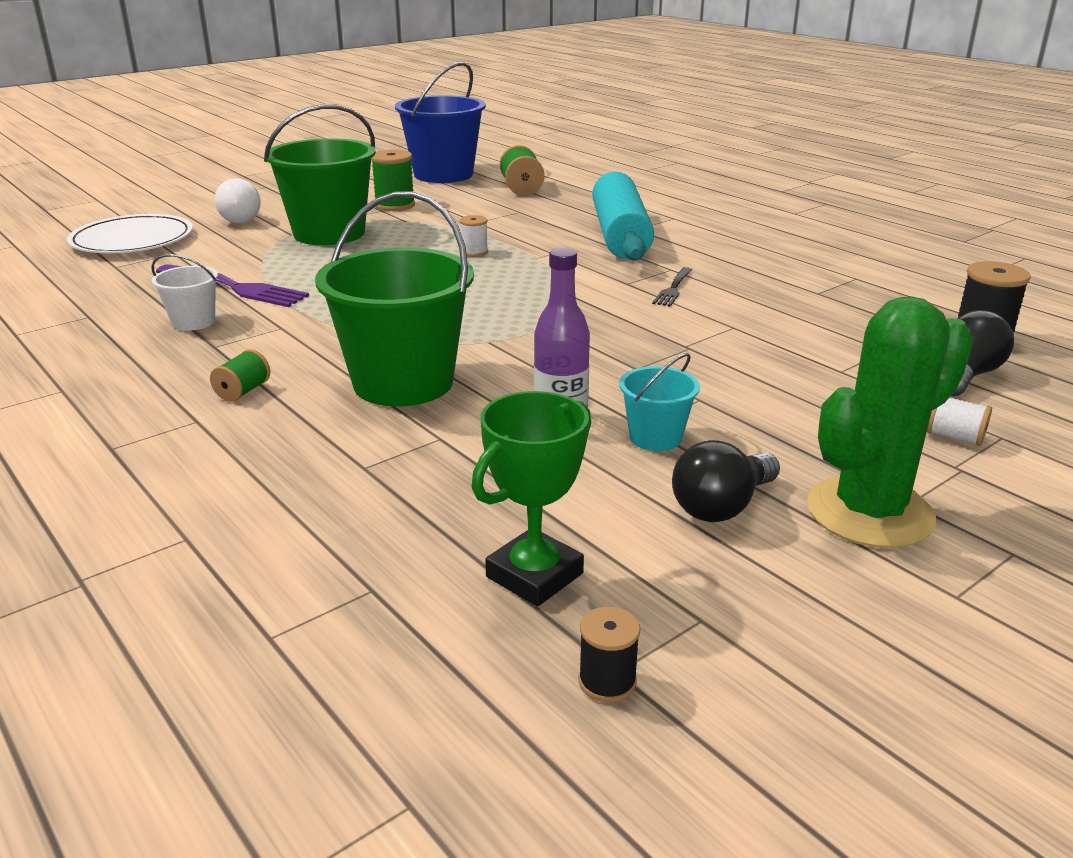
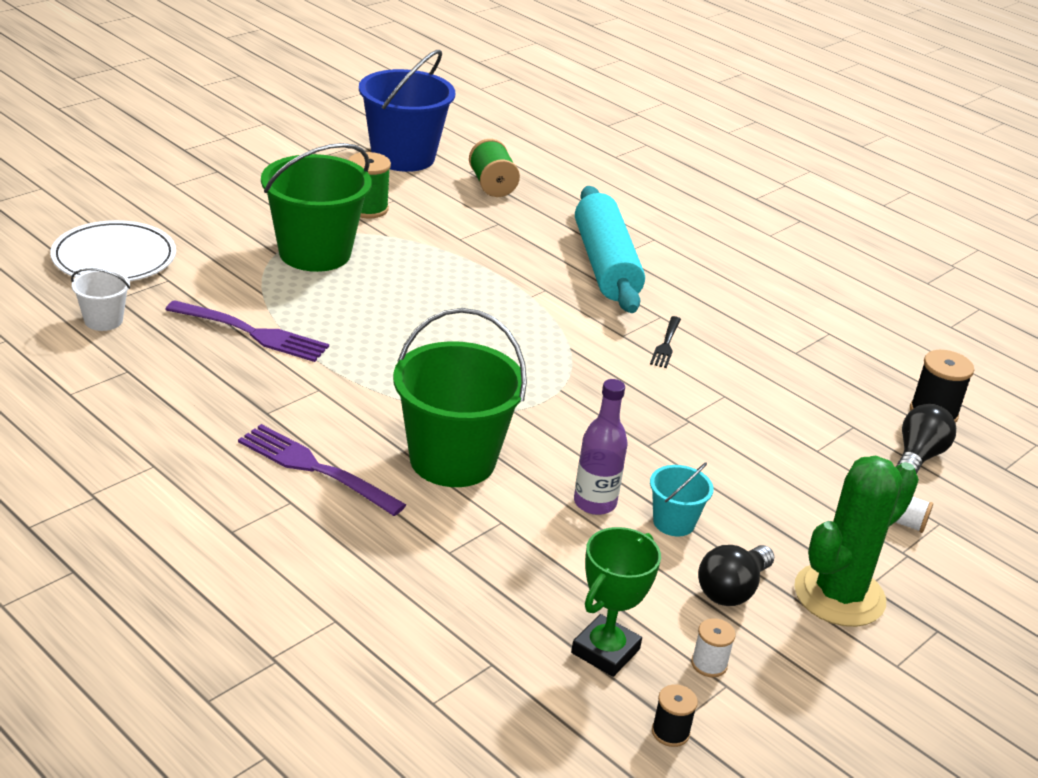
camera: 10 degrees left, 5 degrees up
white bucket [151,254,218,331] -> white bucket moved to [71,268,130,331]
green spool [210,349,271,402] -> purple fork [238,424,406,516]
white light bulb [215,178,261,223] -> none
white spool [460,215,488,257] -> white spool moved to [691,618,736,677]

